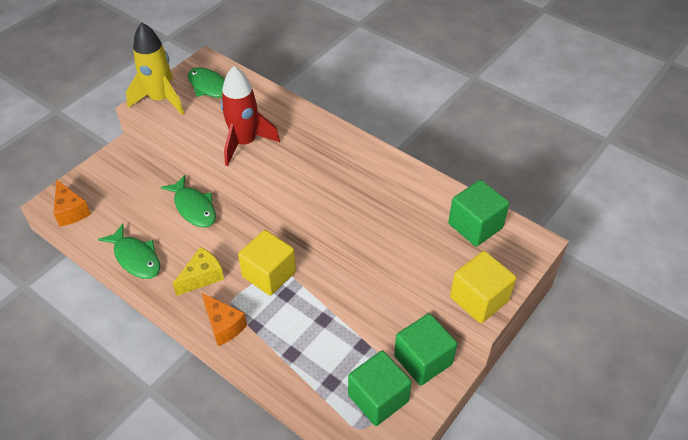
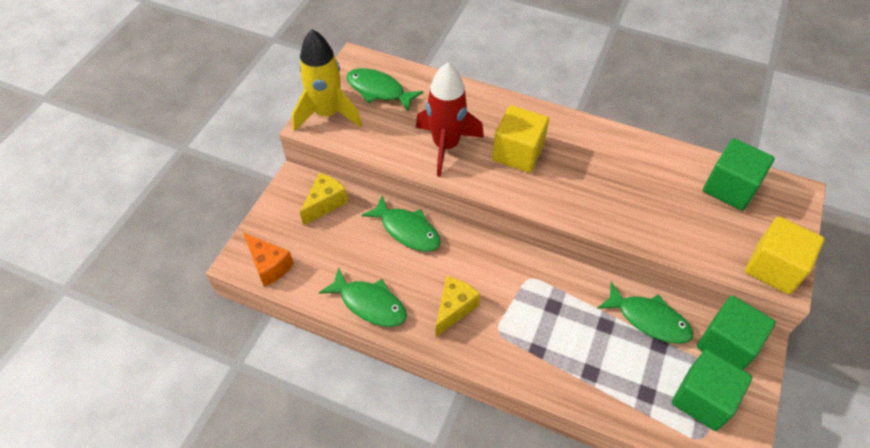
camera: 15 degrees left, 5 degrees up
orange cheese [202,293,247,346] -> none
yellow cube [238,230,296,296] -> yellow cube moved to [492,105,549,173]
none -> yellow cheese [300,173,348,225]
none -> green fish [597,282,693,344]

